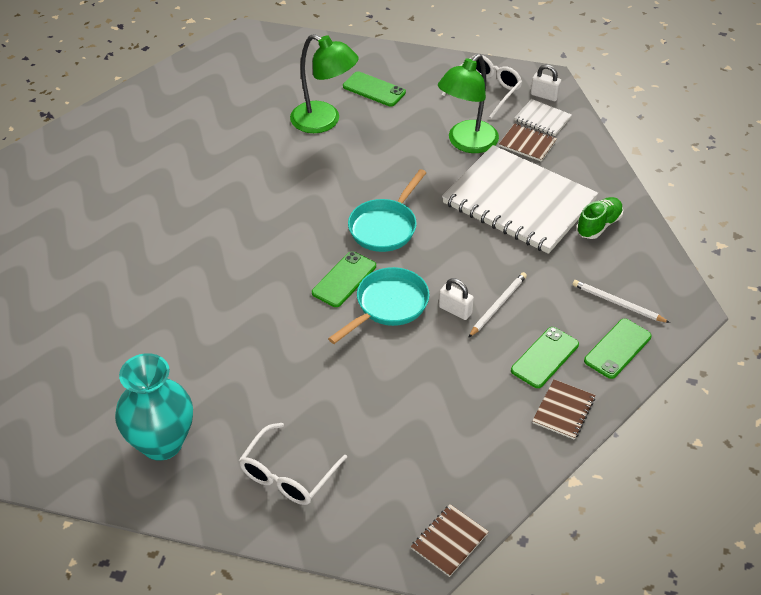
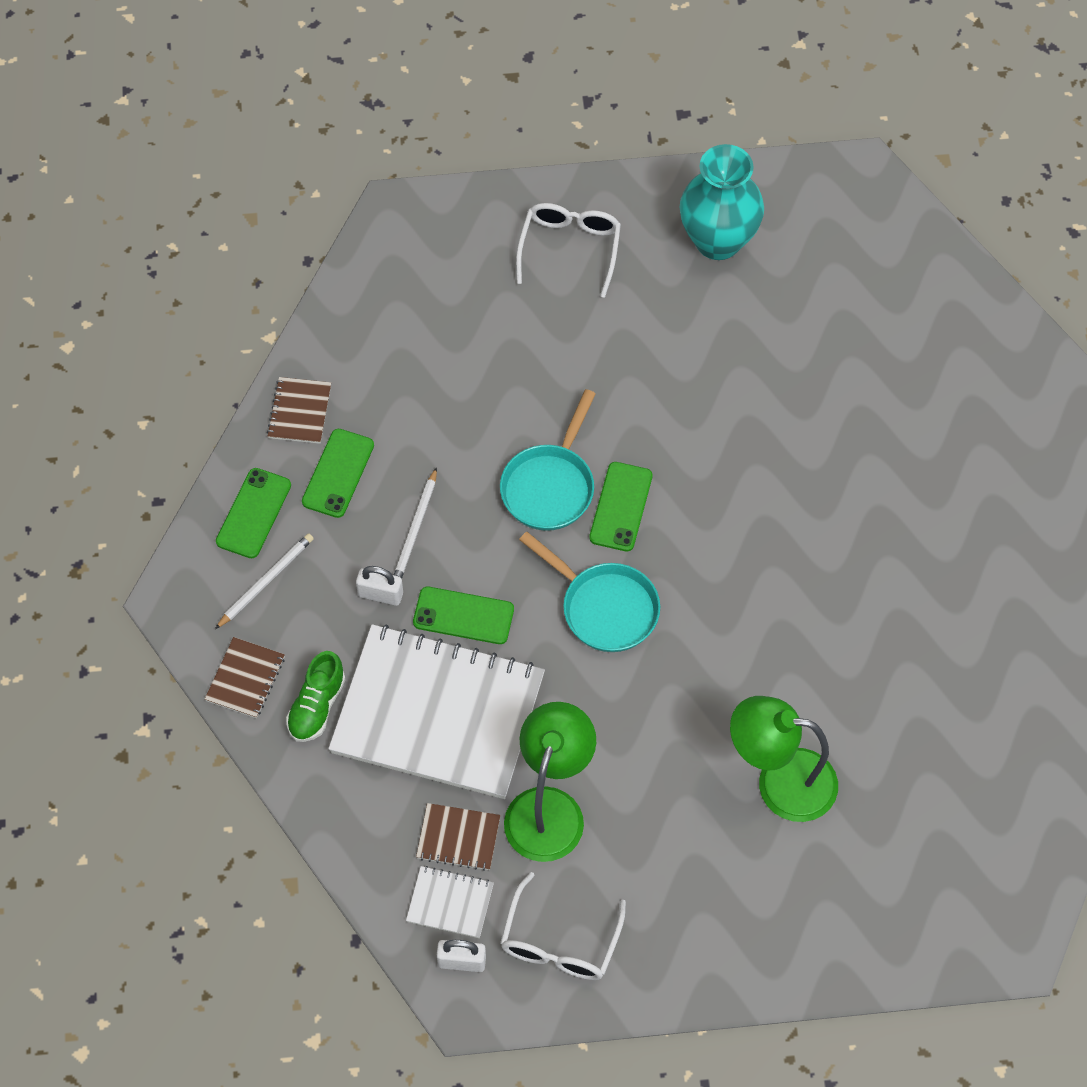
camera: 160 degrees right, 15 degrees up
green phone [343,71,406,107] -> green phone moved to [413,587,514,644]
turquoise pan [348,169,426,252] -> turquoise pan turned 120 degrees clockwise [519,531,660,652]
brown notebook [411,504,489,577] -> brown notebook moved to [205,637,285,718]
white padlock [439,278,474,320] -> white padlock moved to [356,566,403,606]
white pencil [573,280,670,323] -> white pencil turned 60 degrees counterclockwise [215,533,314,629]

